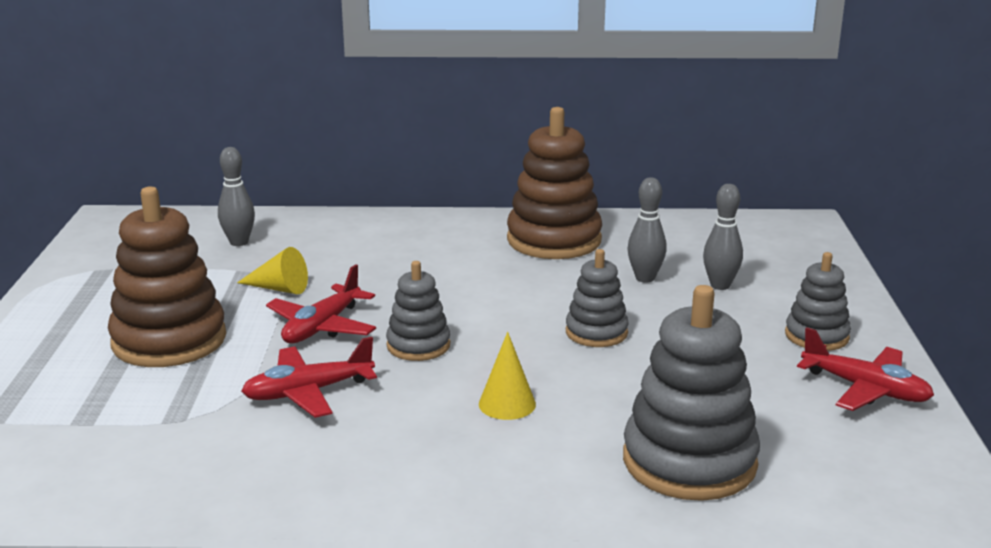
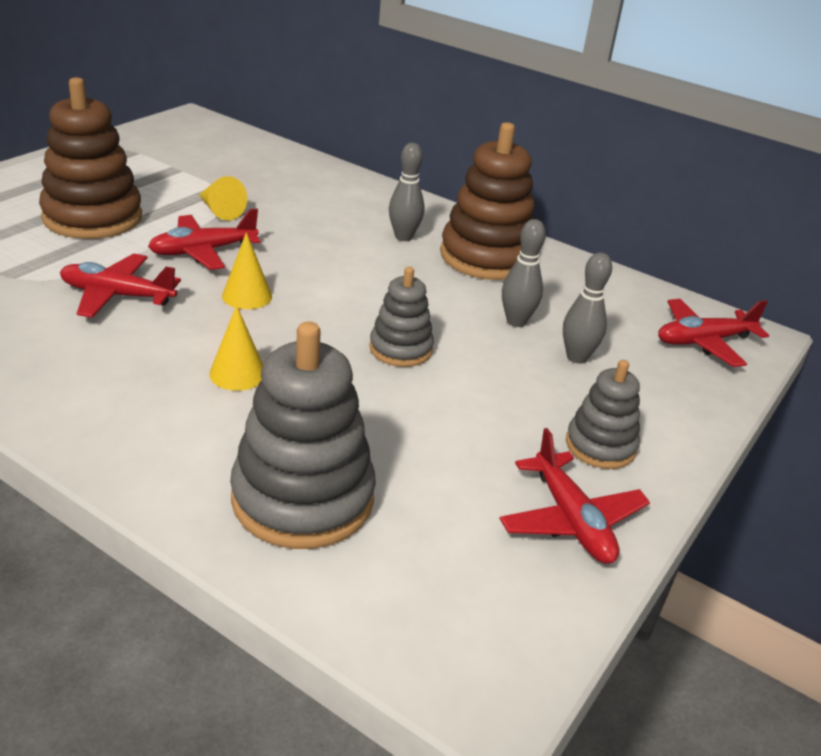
camera: 30 degrees right, 10 degrees up
grey bowling pin [218,147,255,246] -> grey bowling pin moved to [389,143,425,241]
grey stacking toy [386,261,450,361] -> yellow cone [222,232,272,309]
none -> red plane [658,299,769,367]

